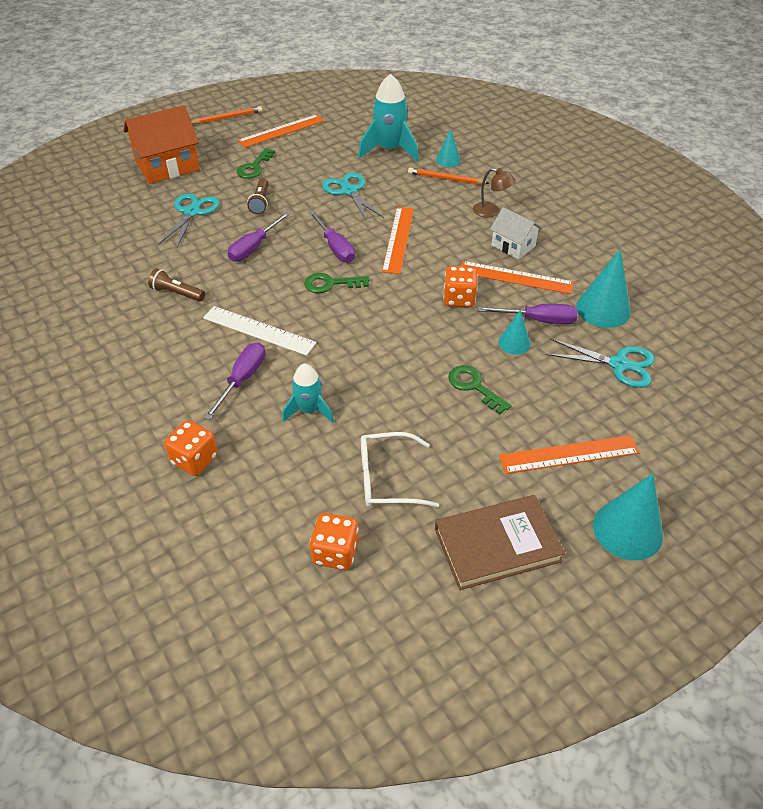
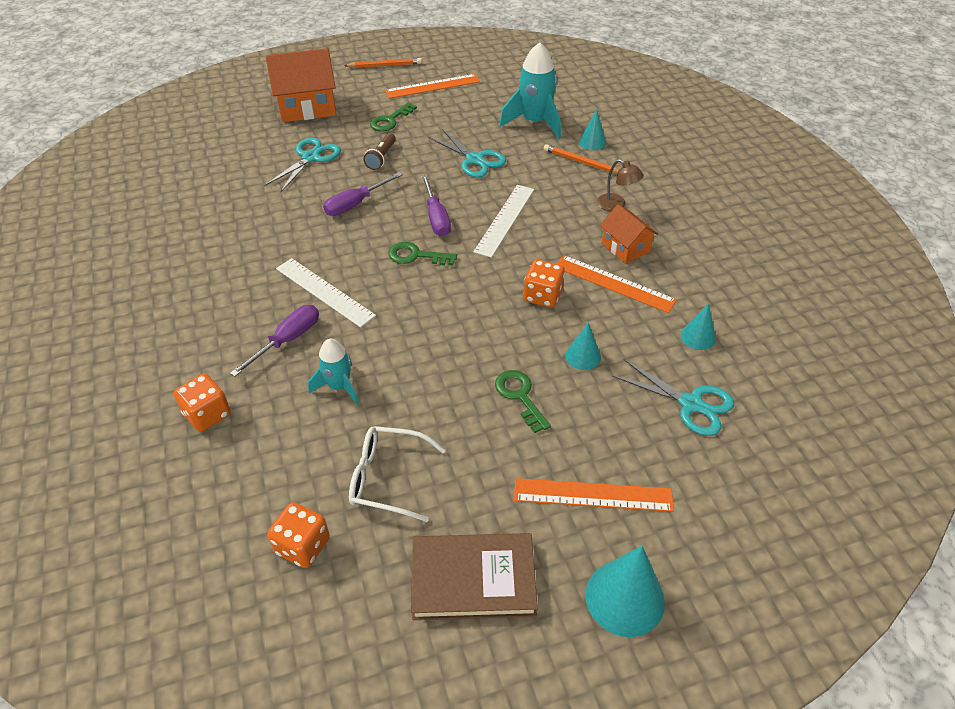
camera: 15 degrees right, 0 degrees up
brown flashlight [148,268,205,302] -> none
turquoise scissors [322,172,384,221] -> turquoise scissors turned 150 degrees clockwise [428,129,506,178]
orange ruler [382,207,414,274] -> white ruler [473,185,534,258]
purple screwdriver [478,304,578,324] -> none
white house [490,207,542,259] -> orange house [600,204,658,264]
turquoise cone [576,249,631,328] -> turquoise cone [681,303,716,350], size x0.57

